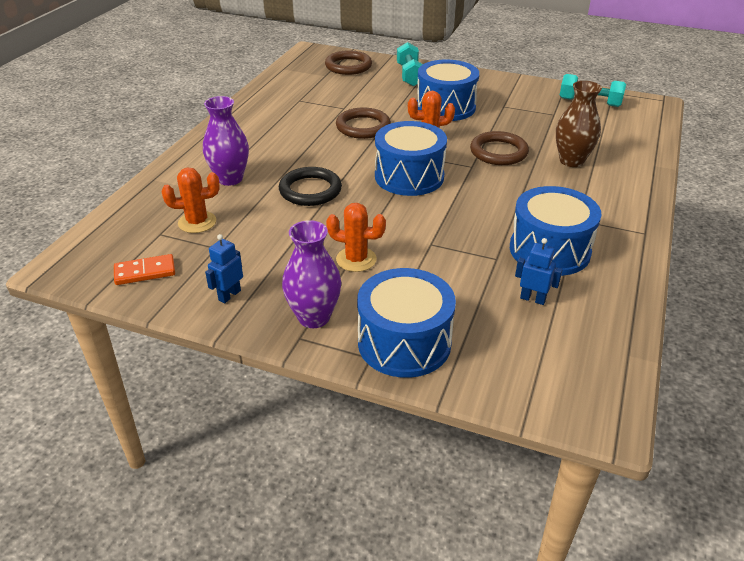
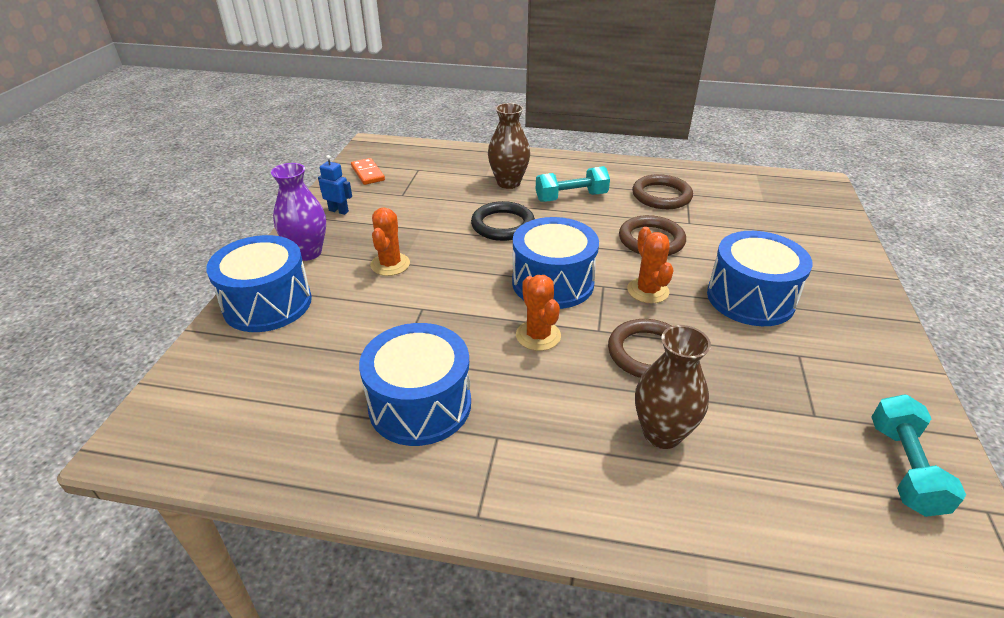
camera: 80 degrees right, 0 degrees up
orange cactus [162,167,220,233] -> orange cactus moved to [516,275,561,351]
purple vase [203,96,249,186] -> brown vase [488,103,530,189]
brown ring [325,50,372,75] -> brown ring moved to [632,174,693,209]
turquoise dumbbell [397,42,423,86] -> turquoise dumbbell moved to [536,166,610,202]
blue robot [515,238,562,305] -> none

